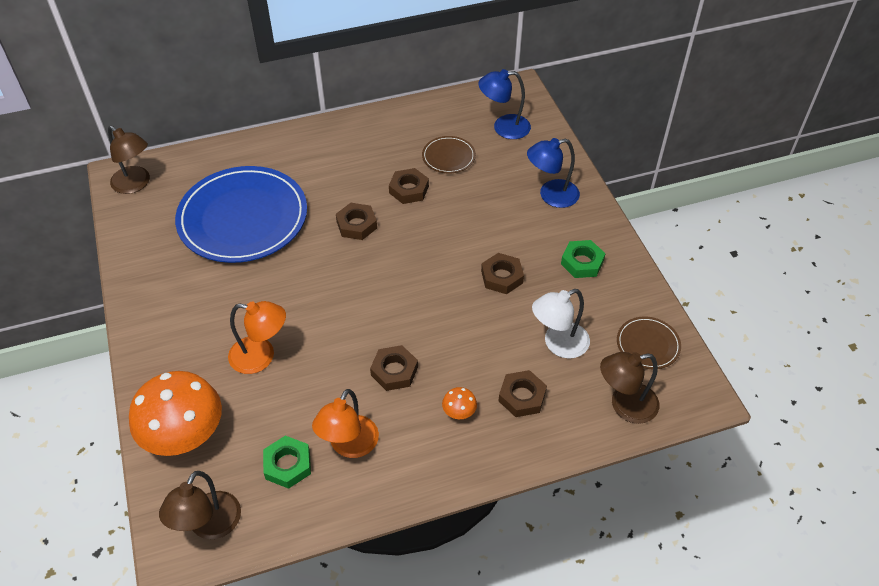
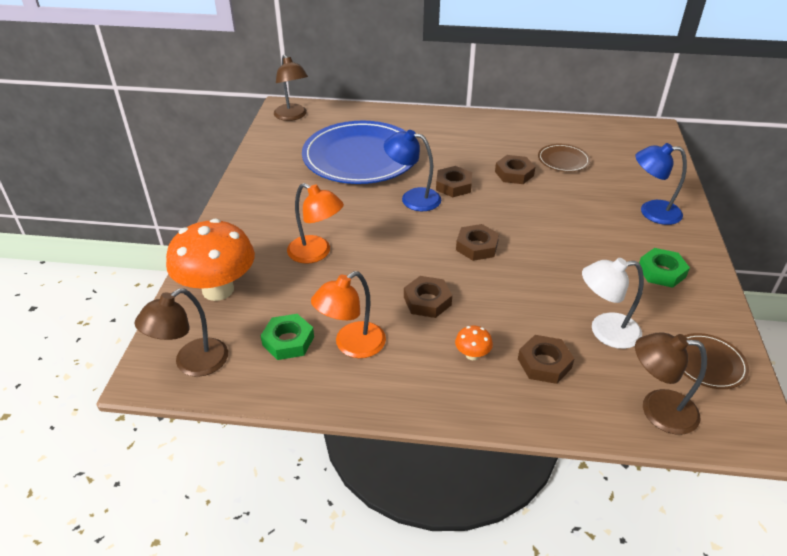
camera: 25 degrees right, 10 degrees down
blue lamp [478,69,531,139] -> blue lamp moved to [384,130,441,211]
brown nut [481,253,524,294] -> brown nut moved to [456,224,499,261]

